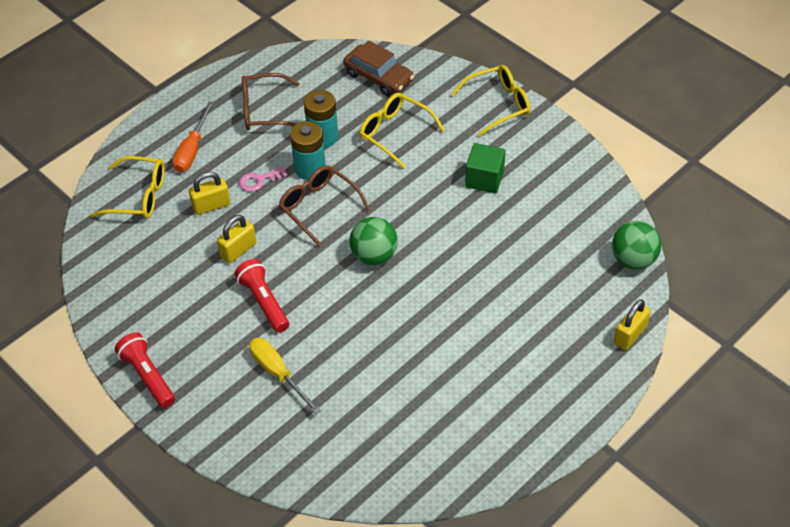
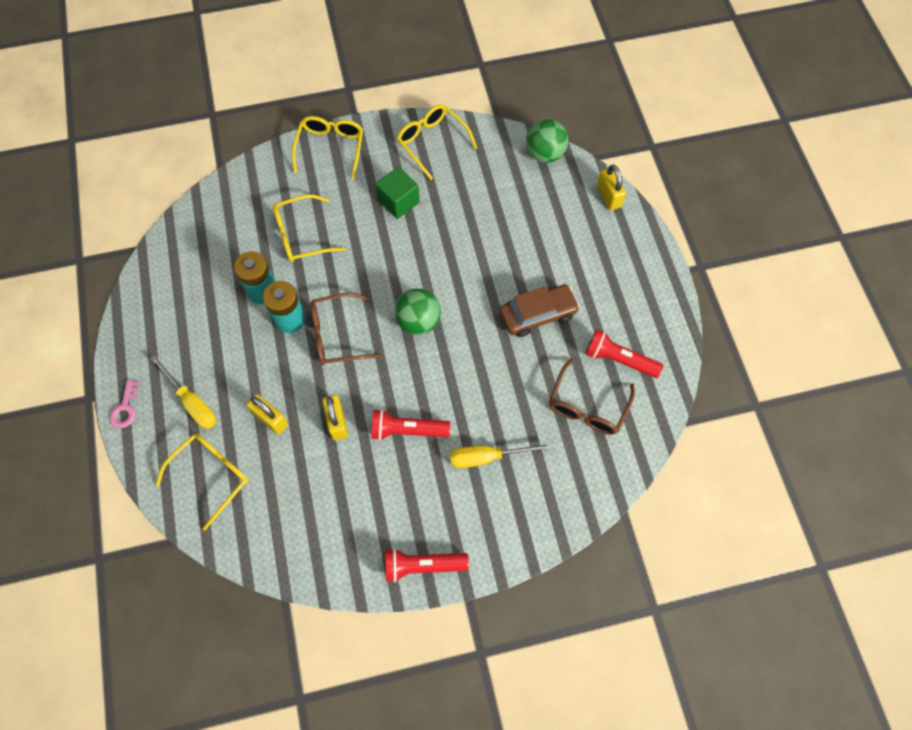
camera: 60 degrees left, 15 degrees up
orange screwdriver [172,101,214,172] -> yellow screwdriver [150,355,216,429]
yellow padlock [189,172,230,215] -> yellow padlock turned 60 degrees counterclockwise [246,394,288,434]
pink key [239,166,287,192] -> pink key moved to [110,380,140,428]
brown glasses [242,73,299,130] -> brown glasses moved to [549,359,635,435]
brown car [343,40,414,96] -> brown car moved to [500,284,580,337]
none -> yellow glasses [397,104,477,180]
none -> red flashlight [585,329,663,378]

